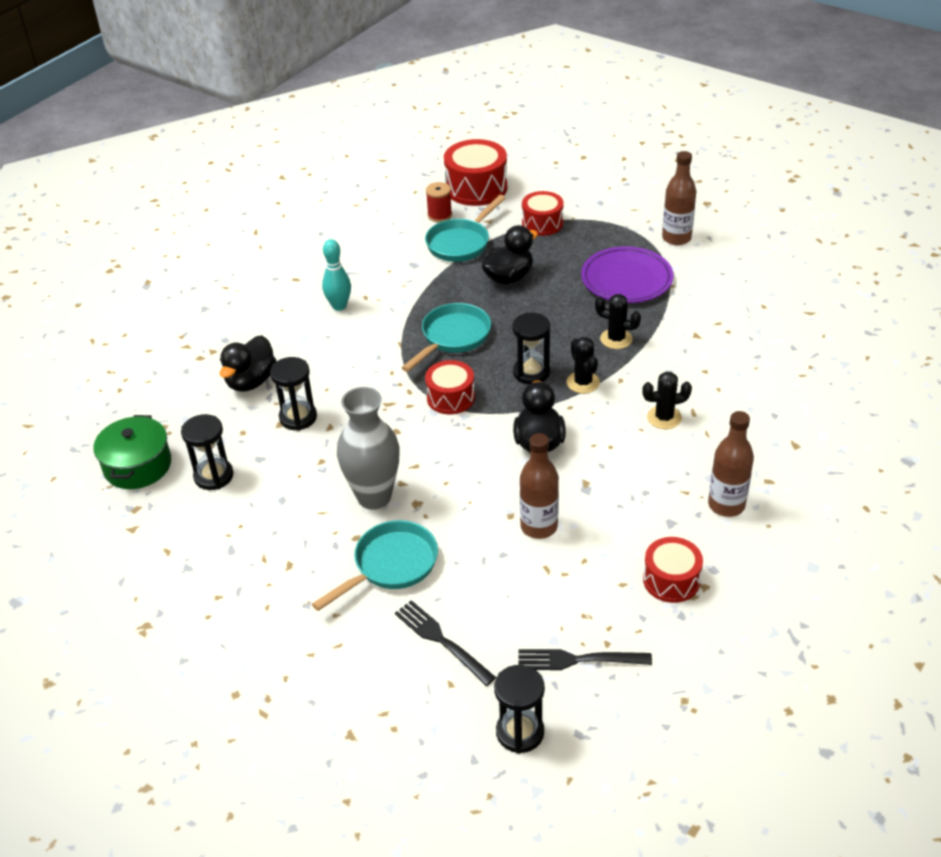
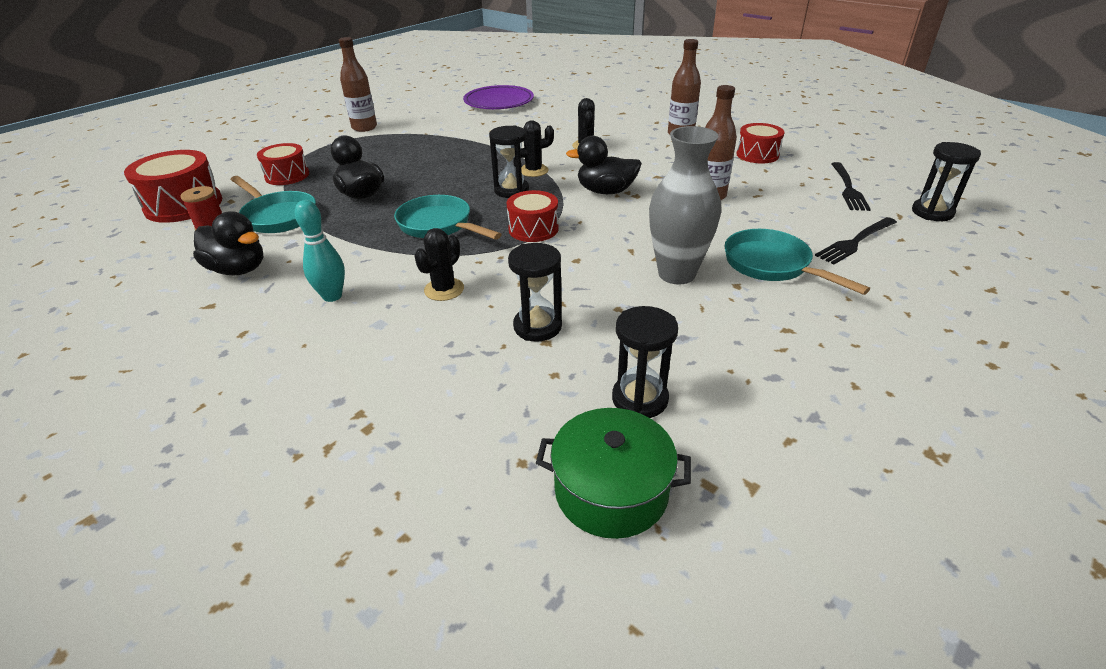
camera: 85 degrees left, 5 degrees down
black duck [219,335,276,392] -> black duck moved to [193,212,263,275]
purple plate [581,246,674,303] -> purple plate moved to [463,85,534,109]
black cactus [595,294,641,349] -> black cactus moved to [414,228,464,301]

